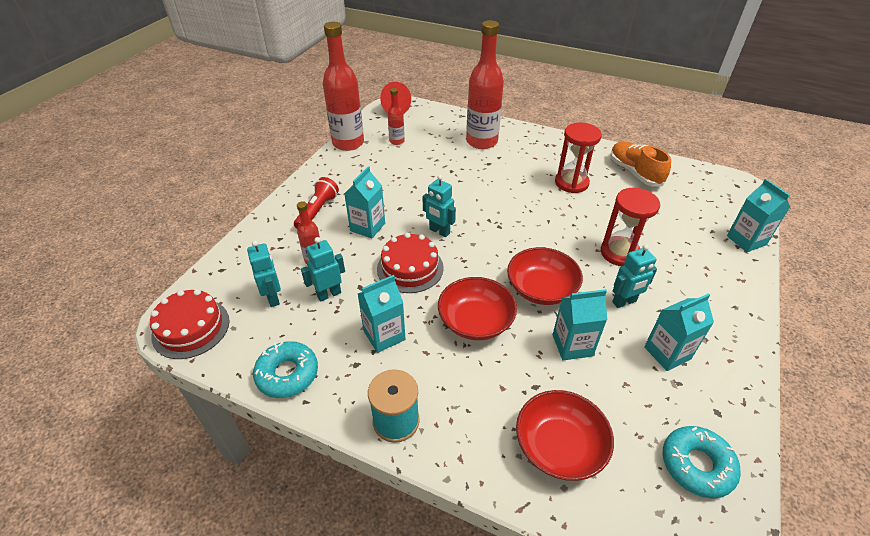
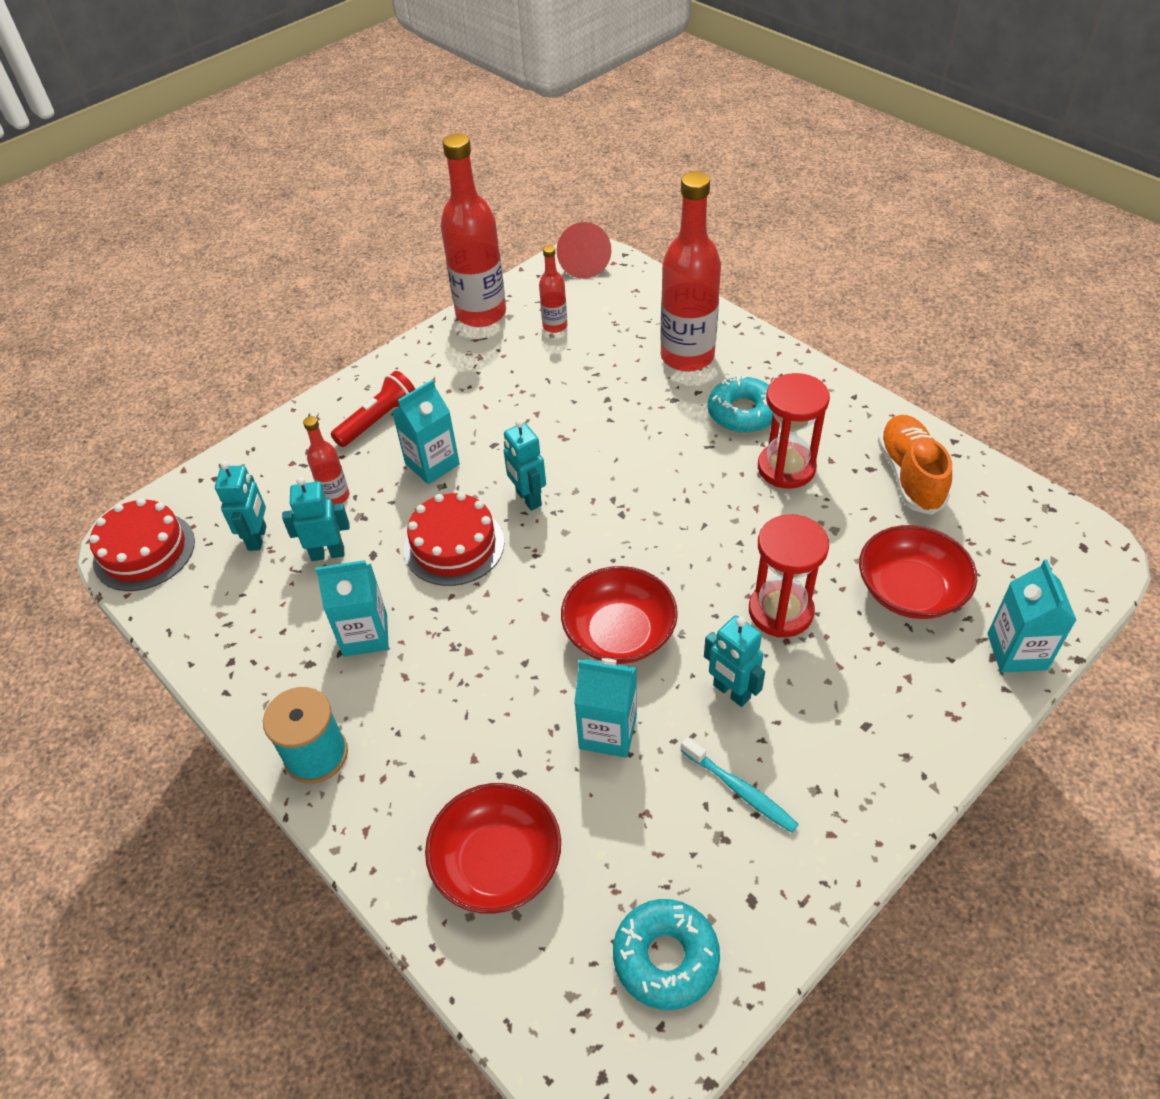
camera: 25 degrees right, 5 degrees up
turquoise donut [253,341,318,398] -> turquoise donut moved to [708,375,773,433]
red bowl [438,277,517,340] -> red bowl moved to [859,525,977,619]
turquoise robot [612,244,657,308] -> turquoise robot turned 45 degrees clockwise [704,616,765,707]
turquoise carton [644,293,714,371] -> turquoise toothbrush [680,737,799,833]

